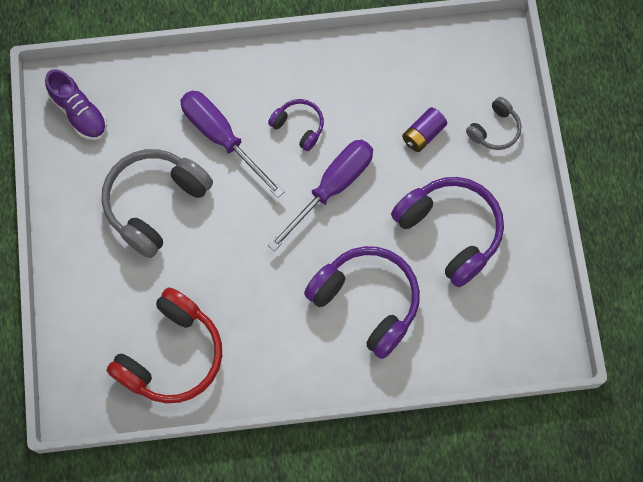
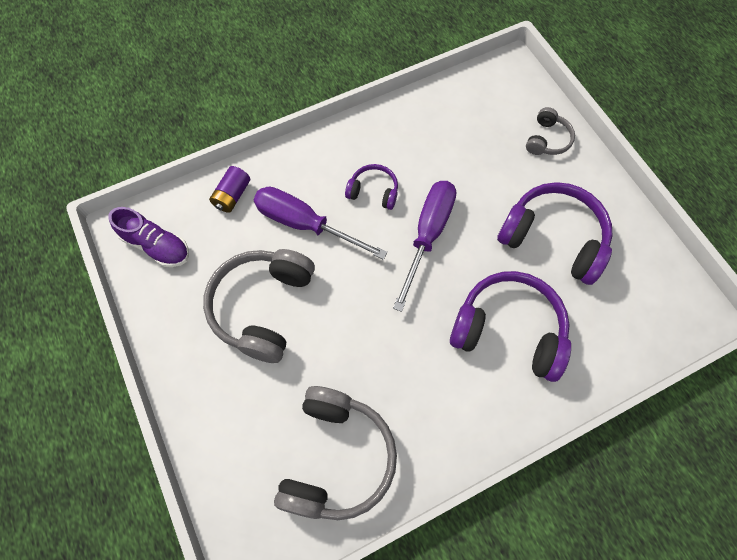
camera: 20 degrees left, 5 degrees down
red headphones [106,287,222,403] -> grey headphones [274,386,397,520]
purple battery [402,107,447,152] -> purple battery moved to [209,166,250,213]

